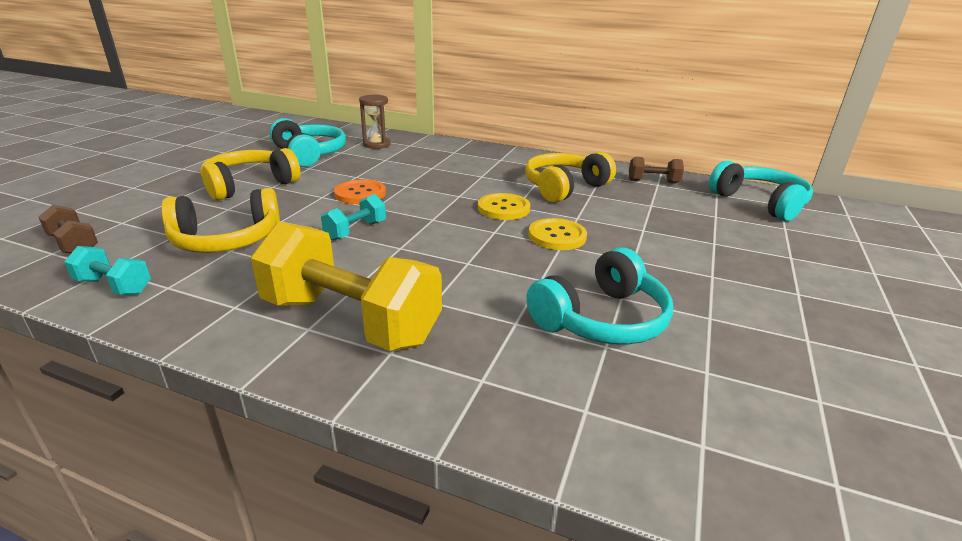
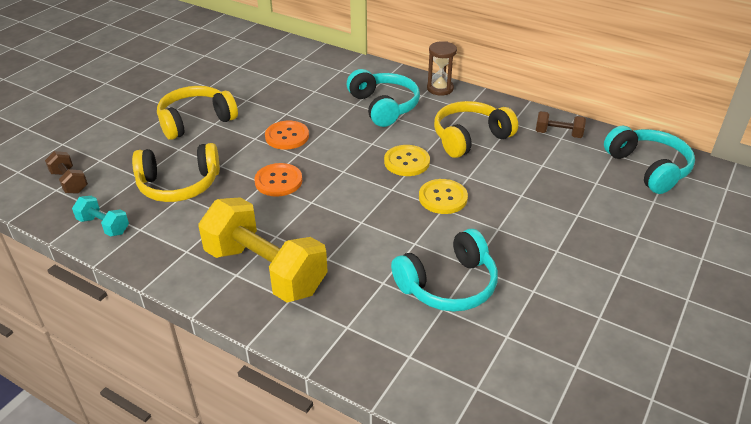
camera: 10 degrees right, 10 degrees up
turquoise headphones [270,118,346,167] -> turquoise headphones moved to [347,69,420,127]
turquoise dumbbell [321,194,386,241] -> orange button [254,163,302,197]
brown hourglass [359,95,391,149] -> brown hourglass moved to [427,41,457,96]

